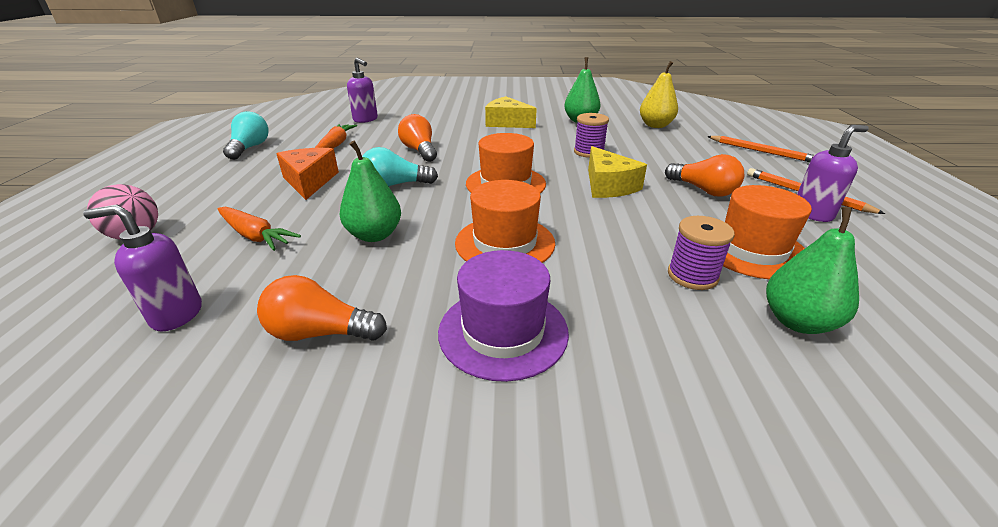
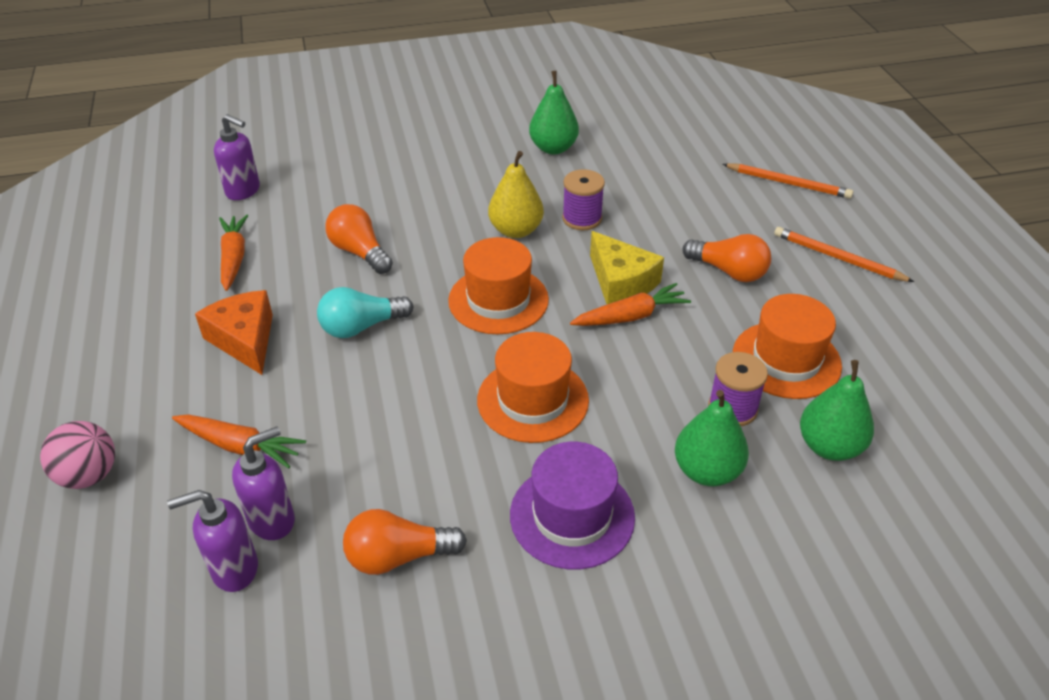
camera: 15 degrees left, 10 degrees up
turquoise light bulb [223,111,268,160] -> none
green pear [339,141,401,242] -> green pear moved to [675,390,749,486]
yellow cheese [485,96,537,128] -> none
yellow pear [640,61,678,128] -> yellow pear moved to [488,151,544,238]
purple soap dispenser [797,125,869,222] -> purple soap dispenser moved to [232,427,295,540]
none -> orange carrot [570,283,691,326]

